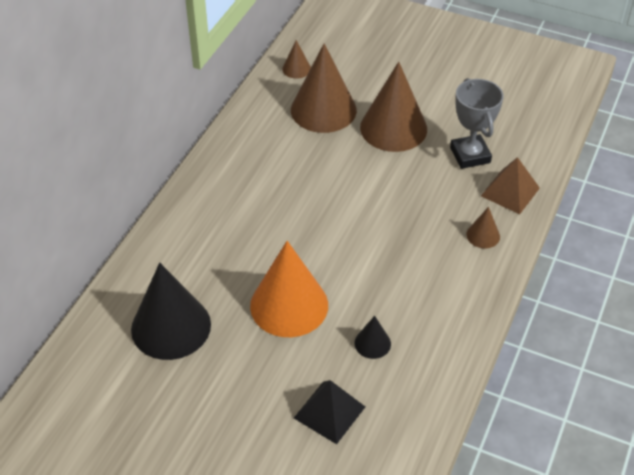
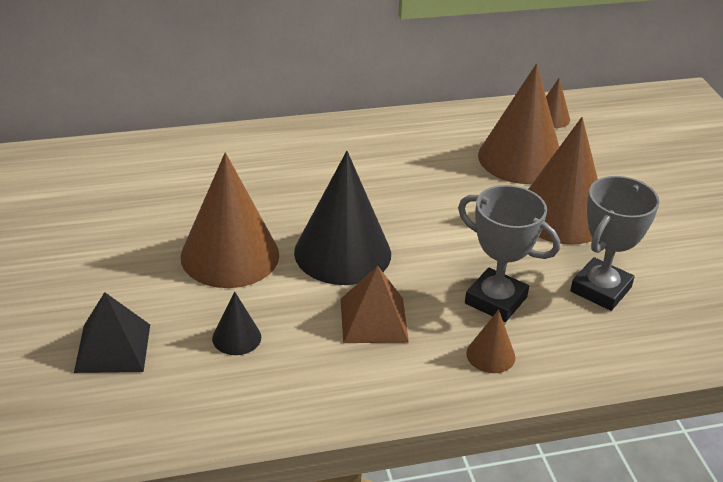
camera: 50 degrees right, 10 degrees down
black cone [131,262,211,360] -> black cone moved to [294,151,391,285]
orange cone [250,241,328,337] -> brown cone [180,152,279,288]
brown pyramid [481,157,540,214] -> brown pyramid moved to [341,266,409,343]
none -> grey trophy [458,185,560,322]

